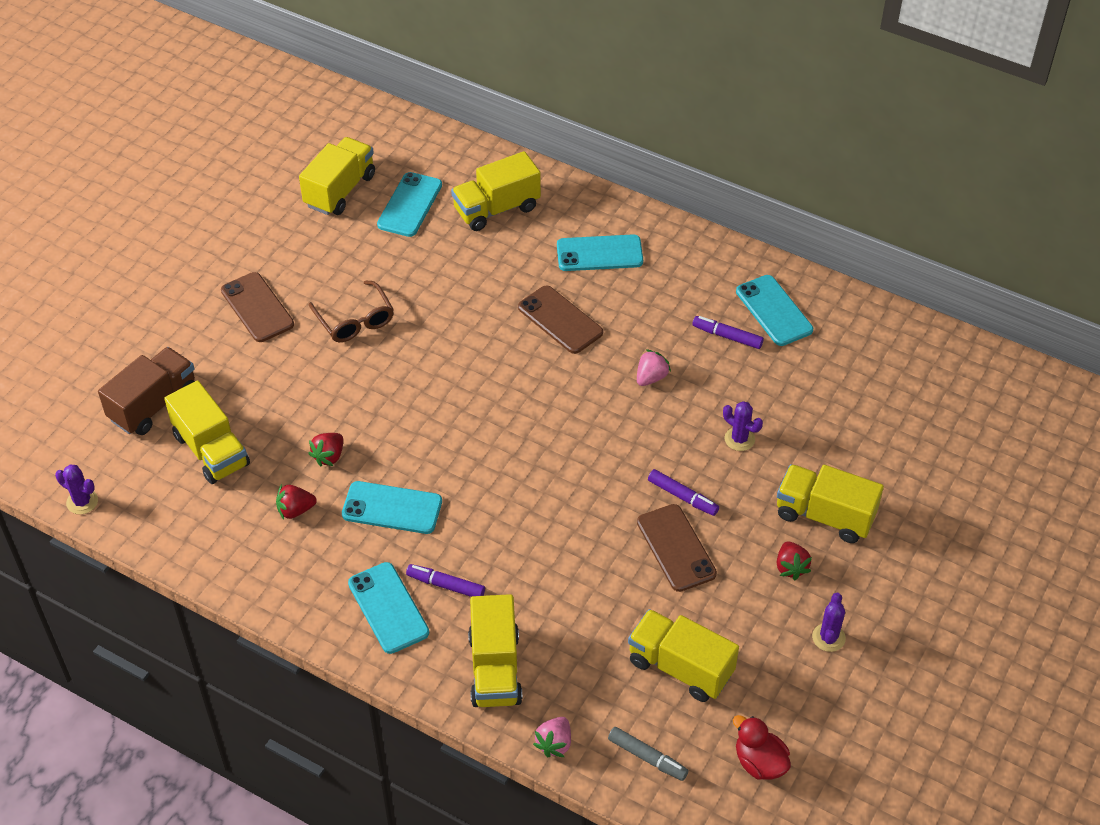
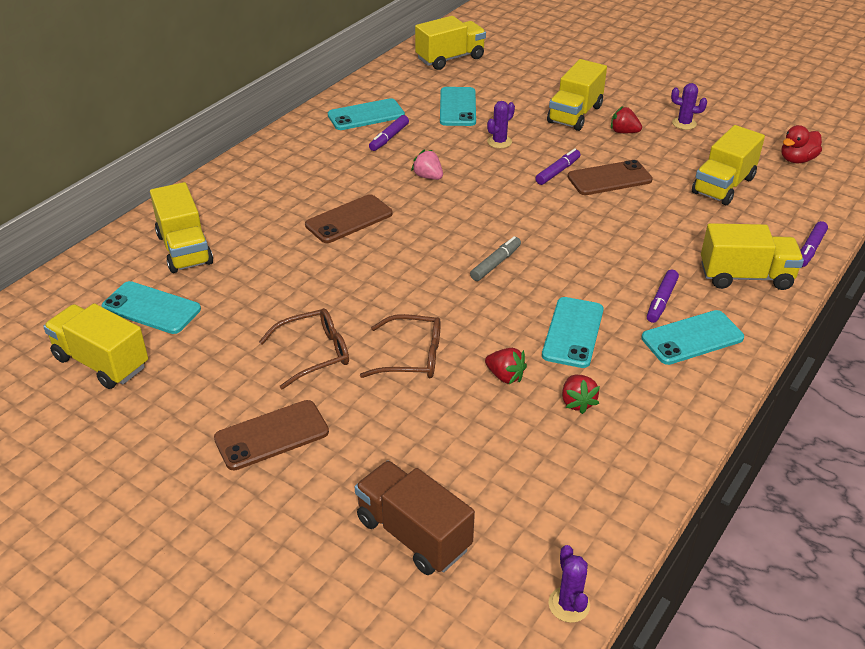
camera: 85 degrees left, 10 degrees down
purple cactus [55,464,98,514] -> purple cactus turned 45 degrees counterclockwise [548,545,590,623]
yellow truck [164,380,250,484] -> yellow truck moved to [415,16,486,70]
pink strawberry [533,717,571,757] -> purple marker [800,221,828,267]
turquoise phone [557,234,643,271] -> turquoise phone moved to [440,87,476,126]
grey marker [608,727,689,781] -> grey marker moved to [470,236,521,281]
red strawberry [777,541,812,580] -> red strawberry turned 150 degrees counterclockwise [611,106,642,133]
none -> brown glasses [360,314,441,378]

